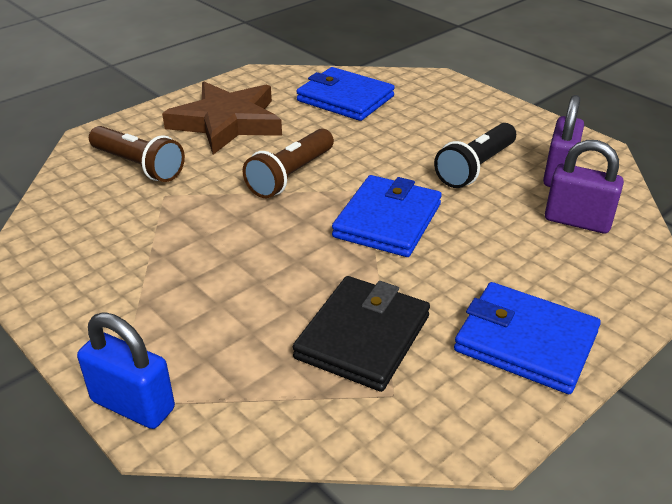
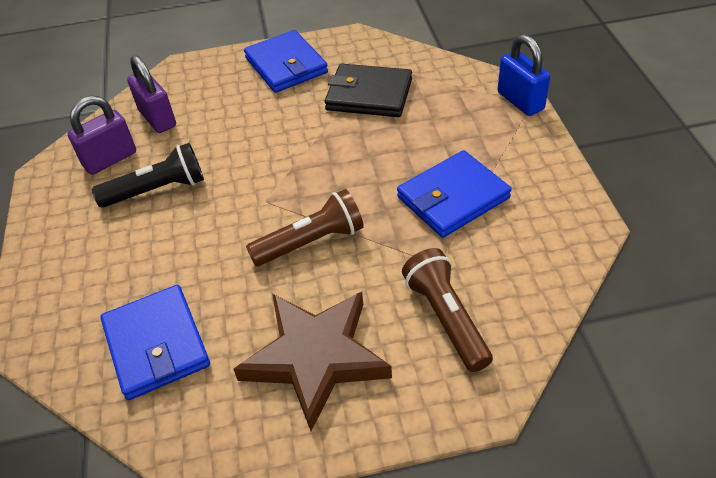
camera: 145 degrees left, 10 degrees up
black wallet [293,276,430,392] -> black wallet turned 45 degrees clockwise [325,64,412,117]
blue wallet [332,175,442,257] -> blue wallet moved to [397,150,512,238]

